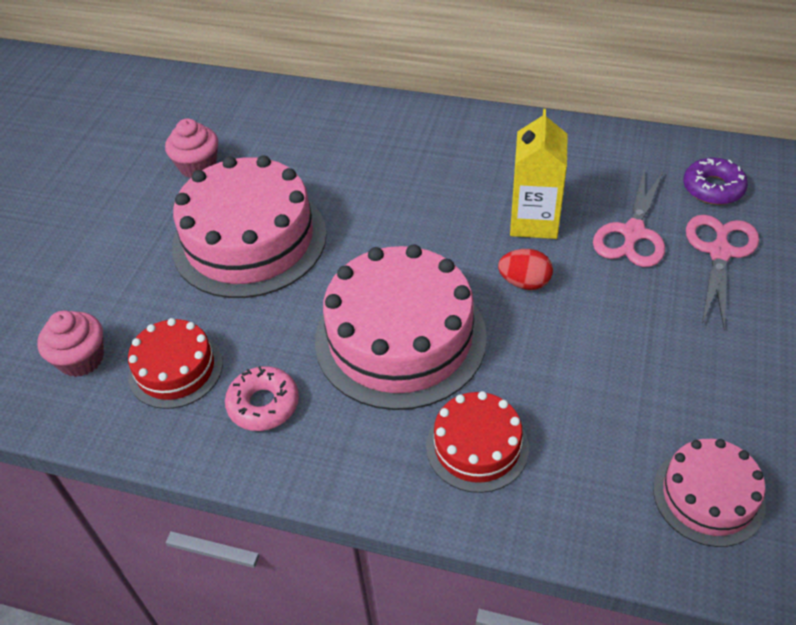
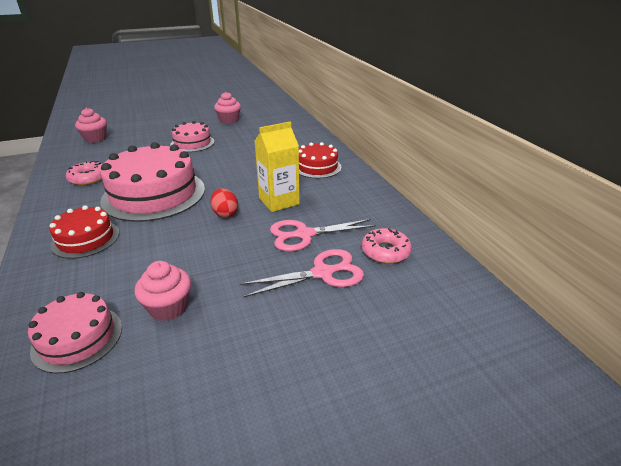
camera: 50 degrees right, 15 degrees down
red cake [128,318,223,409] -> red cake moved to [299,142,341,178]
pink cake [172,155,327,298] -> pink cake [170,121,214,152], size x0.54
purple donut [683,158,748,205] -> pink donut [362,228,412,264]
none -> pink cupcake [135,261,191,321]

